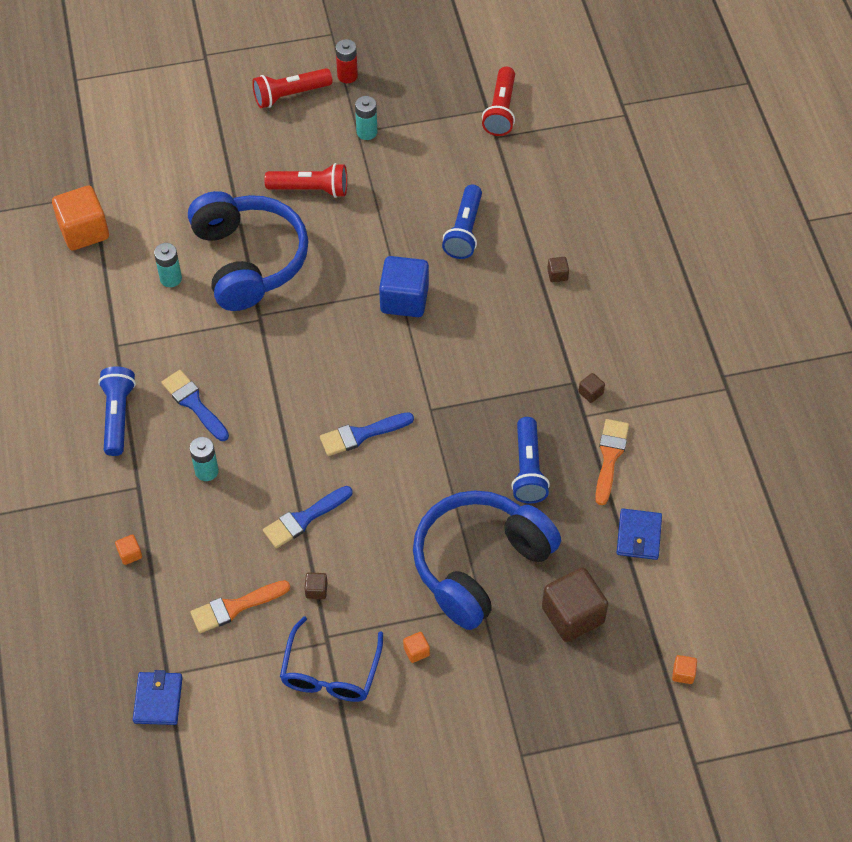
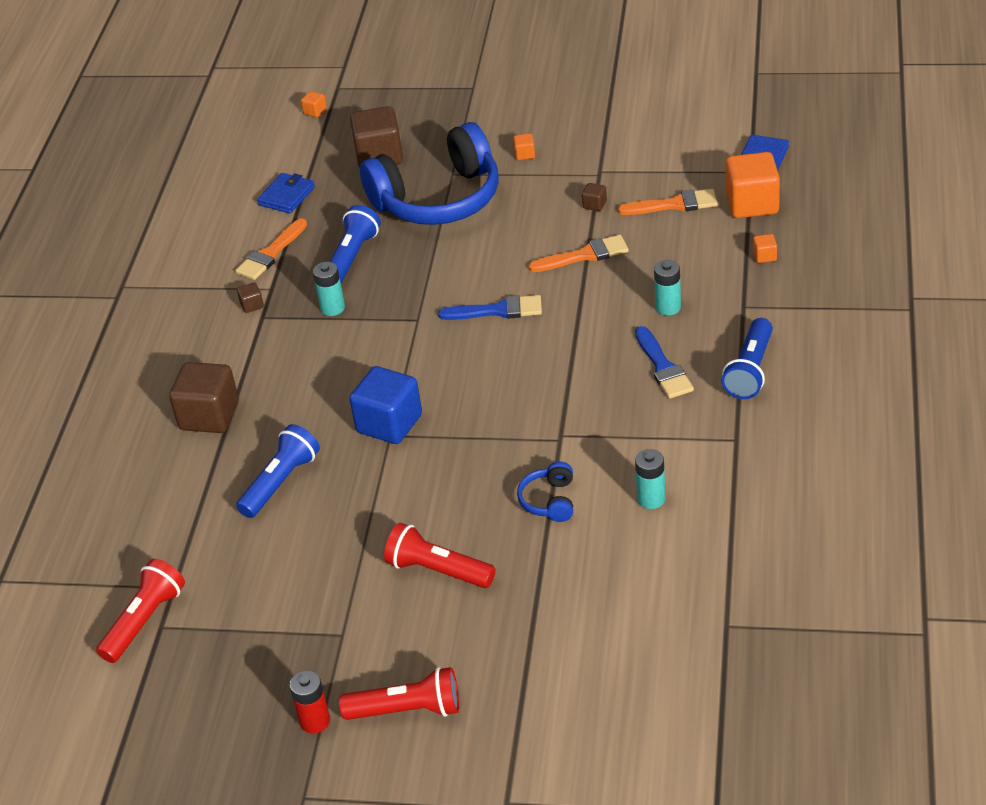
camera: 155 degrees left, 15 degrees down
orange cube [52,186,109,251] -> orange cube moved to [725,152,780,218]
blue headphones [188,191,309,311] -> blue headphones [517,462,573,522], size x0.41
blue brush [263,486,353,548] -> orange brush [528,235,629,272]
blue glasses [280,616,383,702] -> none
turquoise battery [355,96,377,140] -> turquoise battery moved to [313,262,345,316]
brown cube [547,257,569,282] -> brown cube [169,362,239,433], size x2.36

